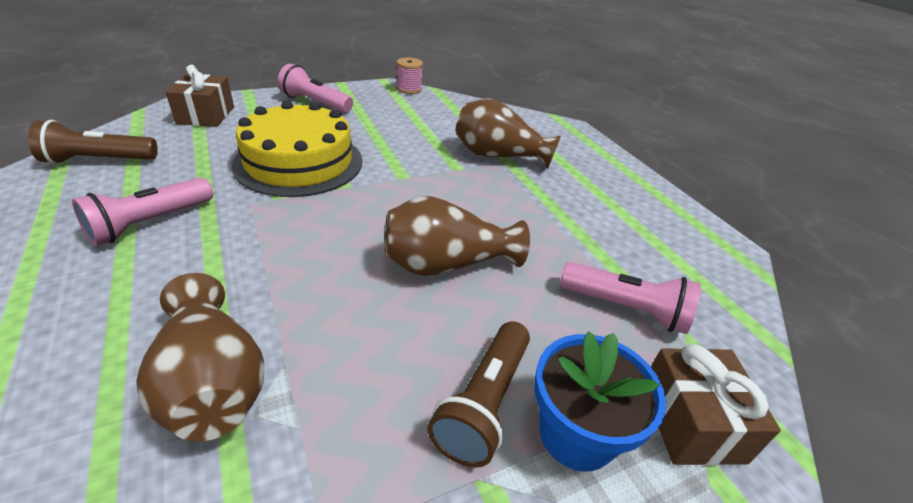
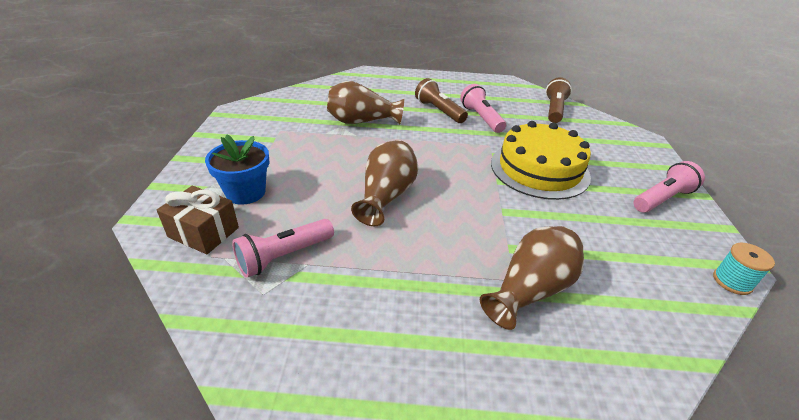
camera: 120 degrees right, 0 degrees up
brown gift [166,65,234,127] -> none
pink spool [397,57,423,94] -> turquoise spool [713,243,775,295]
brown flashlight [428,321,530,468] -> brown flashlight moved to [415,78,468,123]

